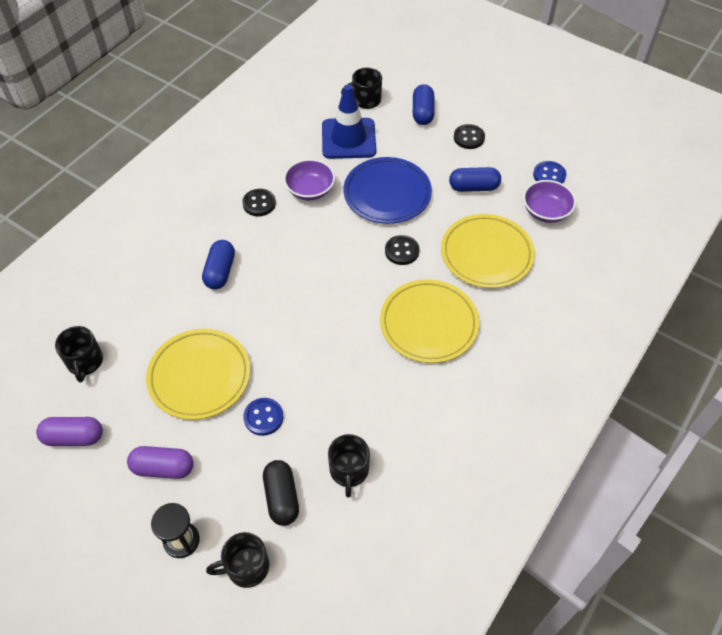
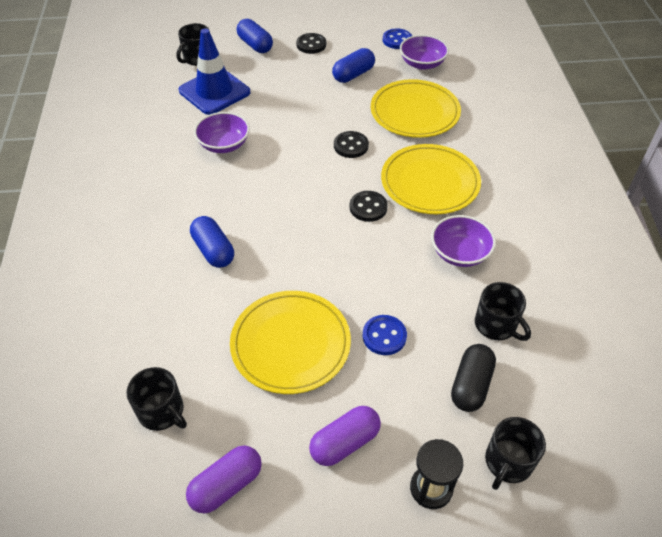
camera: 40 degrees left, 5 degrees down
black button [242,189,276,216] -> black button moved to [350,191,388,222]
black capsule [263,460,299,526] -> black capsule turned 75 degrees clockwise [451,344,496,412]
blue plate [344,157,432,224] -> none
none -> purple bowl [431,215,496,267]

